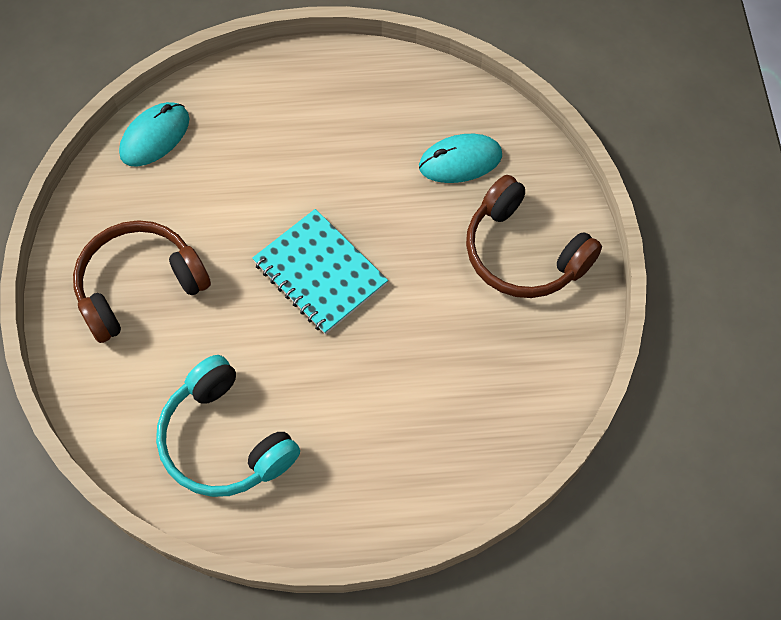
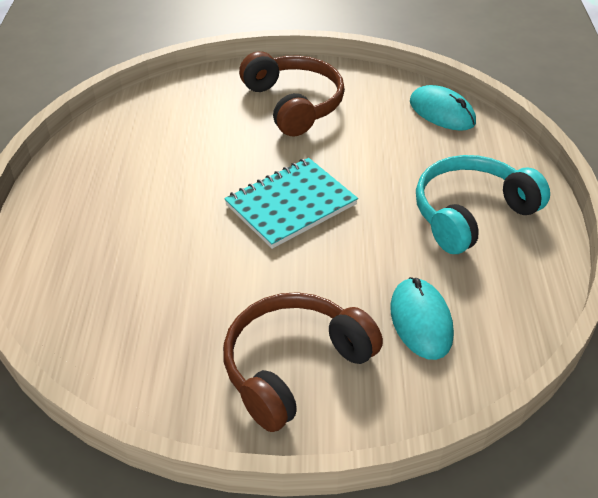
camera: 95 degrees right, 20 degrees down
turquoise headphones [156,355,300,497] -> turquoise headphones moved to [416,155,550,254]

